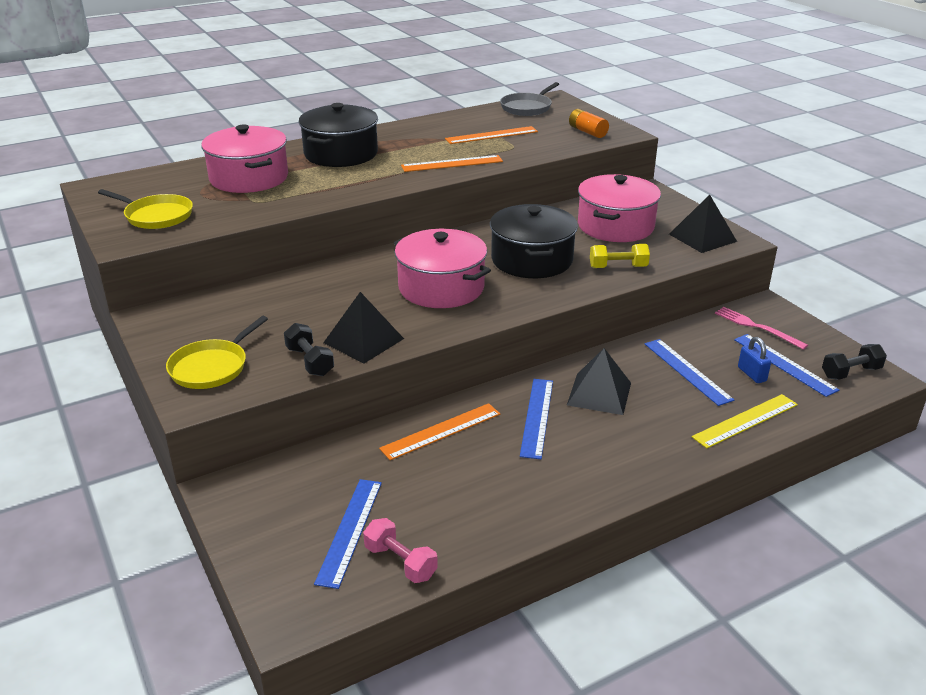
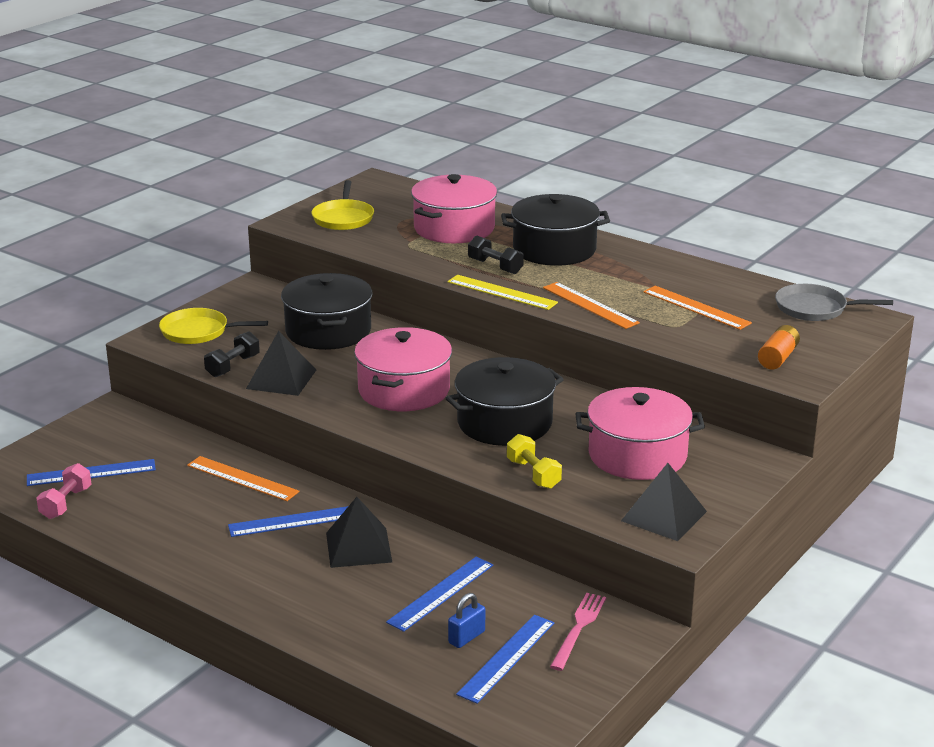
camera: 65 degrees right, 5 degrees down
yellow ruler [692,394,798,448] -> yellow ruler moved to [447,275,558,310]
black dumbbell [822,344,887,380] -> black dumbbell moved to [468,235,524,274]
none -> black pot [281,273,373,350]

